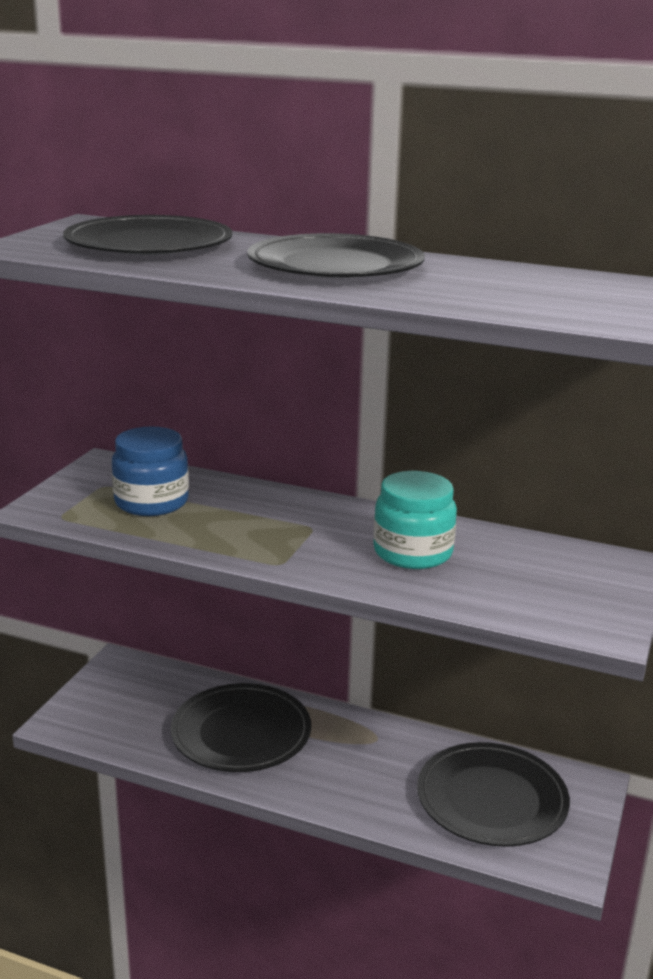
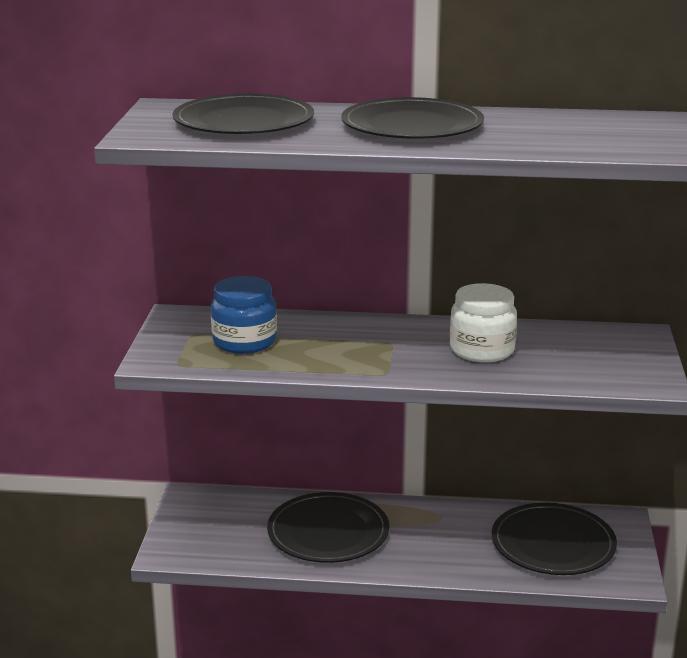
camera: 15 degrees left, 0 degrees up
turquoise jar [373,471,457,569] -> white jar [450,283,517,362]

